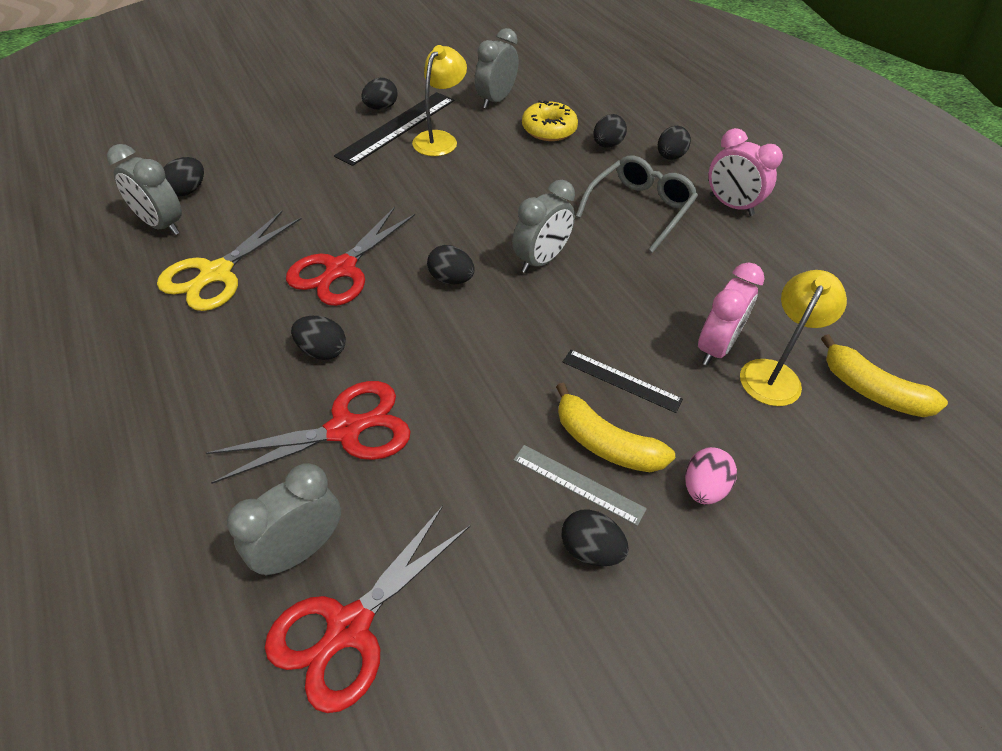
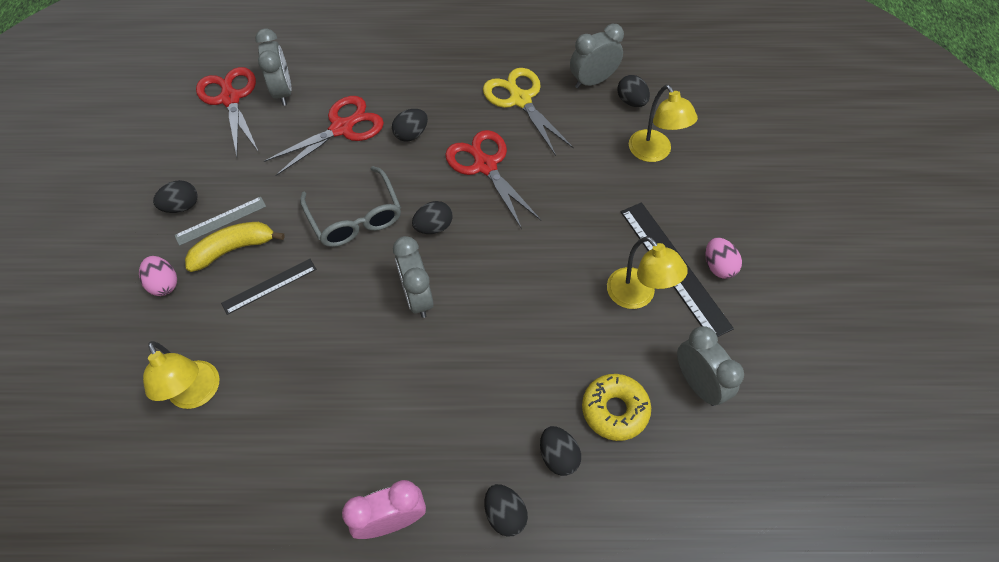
camera: 120 degrees right, 10 degrees up
red scissors [206,381,411,484] -> red scissors turned 135 degrees counterclockwise [264,96,384,176]
black egg [361,78,398,110] -> pink egg [705,238,742,279]
grey glasses [575,156,698,253] -> grey glasses moved to [300,166,401,247]
pink clock [698,262,764,366] -> none
yellow banana [821,334,948,417] -> none
none -> yellow lamp [629,85,698,162]

